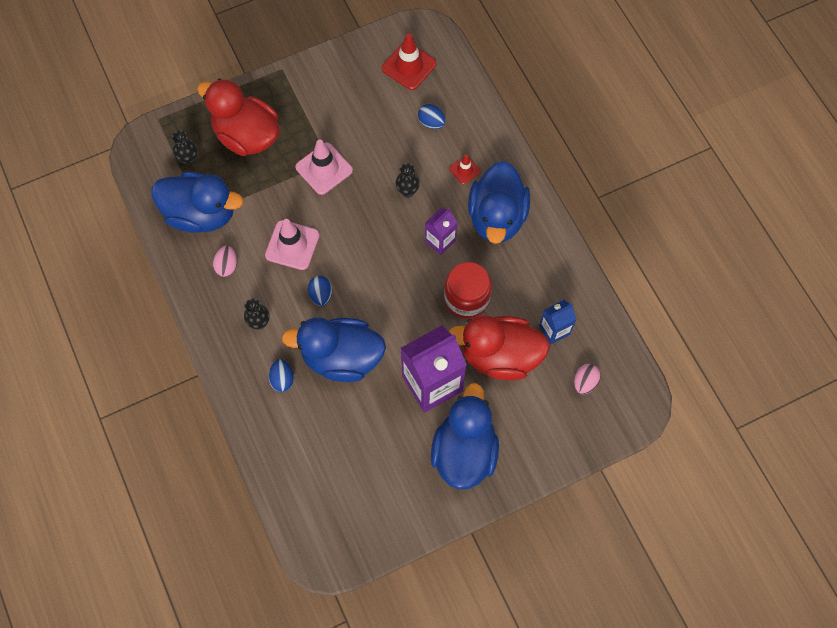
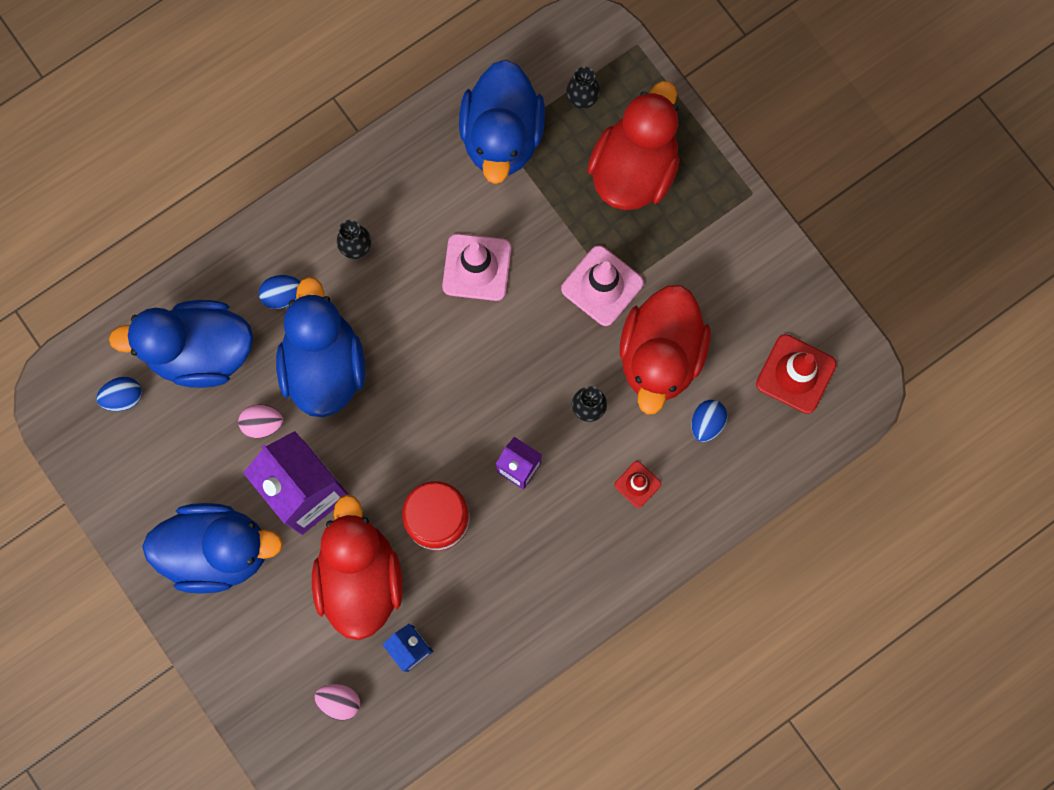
camera: 80 degrees right, 10 degrees up
pink egg [213,246,237,277] -> pink egg moved to [238,404,283,438]
blue egg [308,276,332,306] -> blue egg moved to [96,377,142,411]
blue duck [468,161,530,244] -> blue duck moved to [109,300,253,388]
none -> red duck [620,285,711,415]

